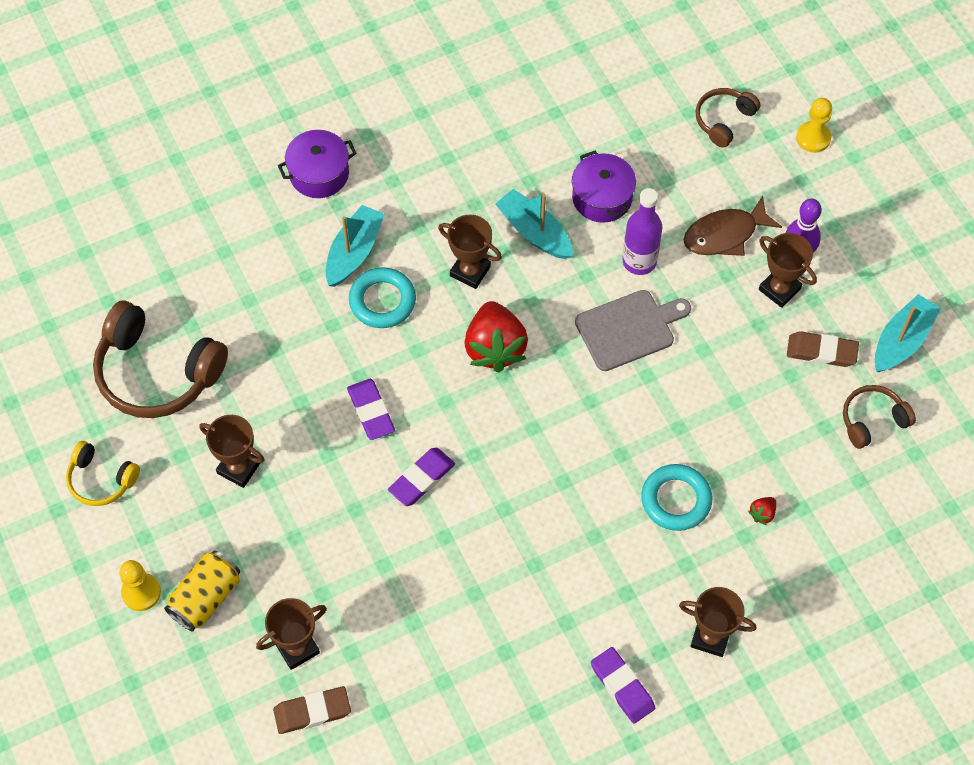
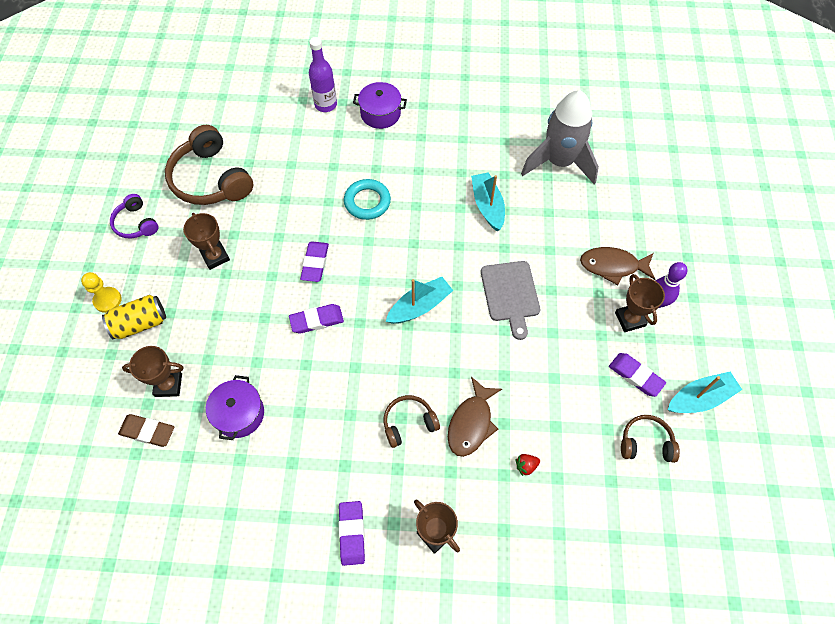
camera: 30 degrees right, 0 degrees up
yellow headphones [66,441,140,506] -> purple headphones [110,194,158,238]
turquoise boat [326,205,385,287] -> turquoise boat moved to [386,277,454,324]
brown trophy [438,215,502,289] -> none
red strawberry [465,301,528,373] -> none
purple pot [572,151,636,223] -> purple pot moved to [206,375,264,440]
grey cutting board [575,290,691,371] -> grey cutting board turned 75 degrees clockwise [481,261,540,340]
purple bottle [622,188,662,275] -> purple bottle moved to [309,37,337,112]
turquoise ring [641,464,712,531] -> brown fish [448,377,502,457]
brown headphones [696,88,761,148] -> brown headphones moved to [383,395,440,448]
brown eraser [787,331,859,367] -> purple eraser [609,353,666,397]
yellow pawn [796,98,832,153] -> none
none -> grey rocket [521,90,599,184]

